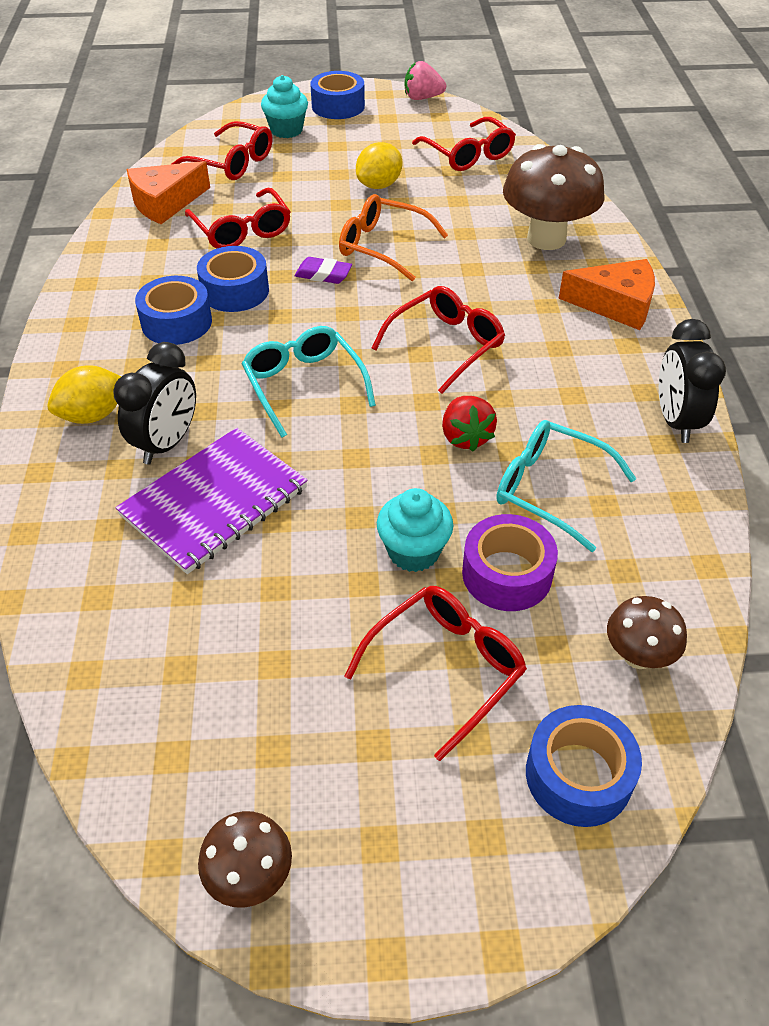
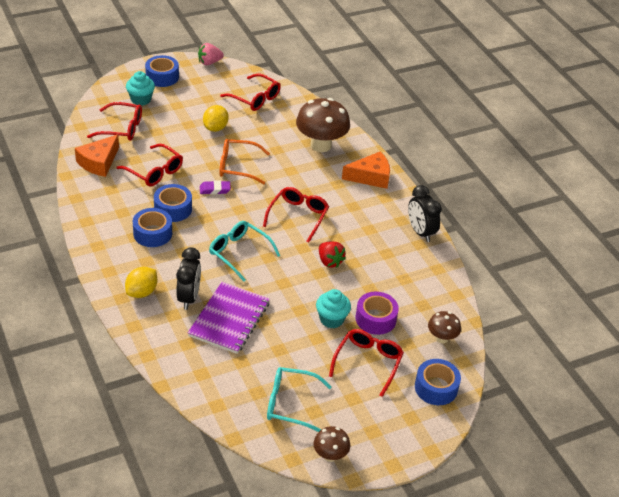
camera: 25 degrees left, 5 degrees down
turquoise glasses [496,420,636,552] -> turquoise glasses moved to [267,367,332,432]

